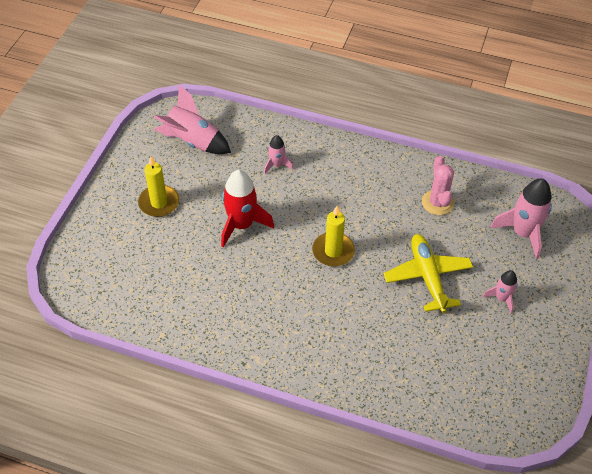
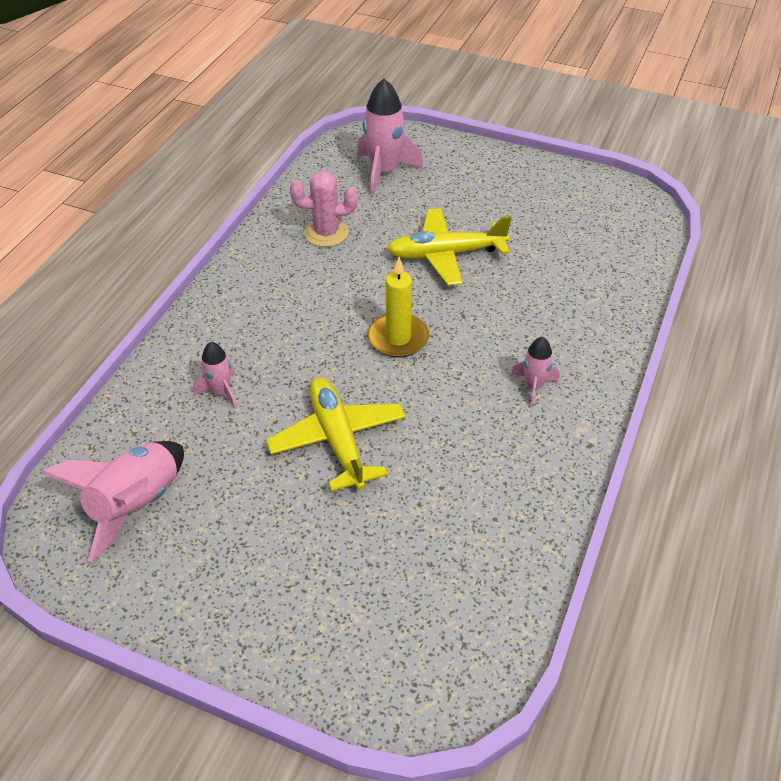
camera: 85 degrees left, 5 degrees down
yellow candle [138,156,179,217] -> none
red rocket [221,170,274,247] -> yellow plane [266,377,406,491]
pink rocket [483,270,517,314] -> pink rocket moved to [511,337,559,408]

